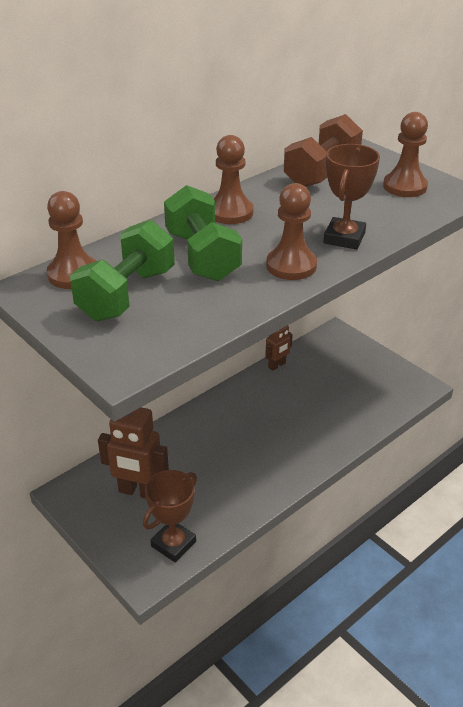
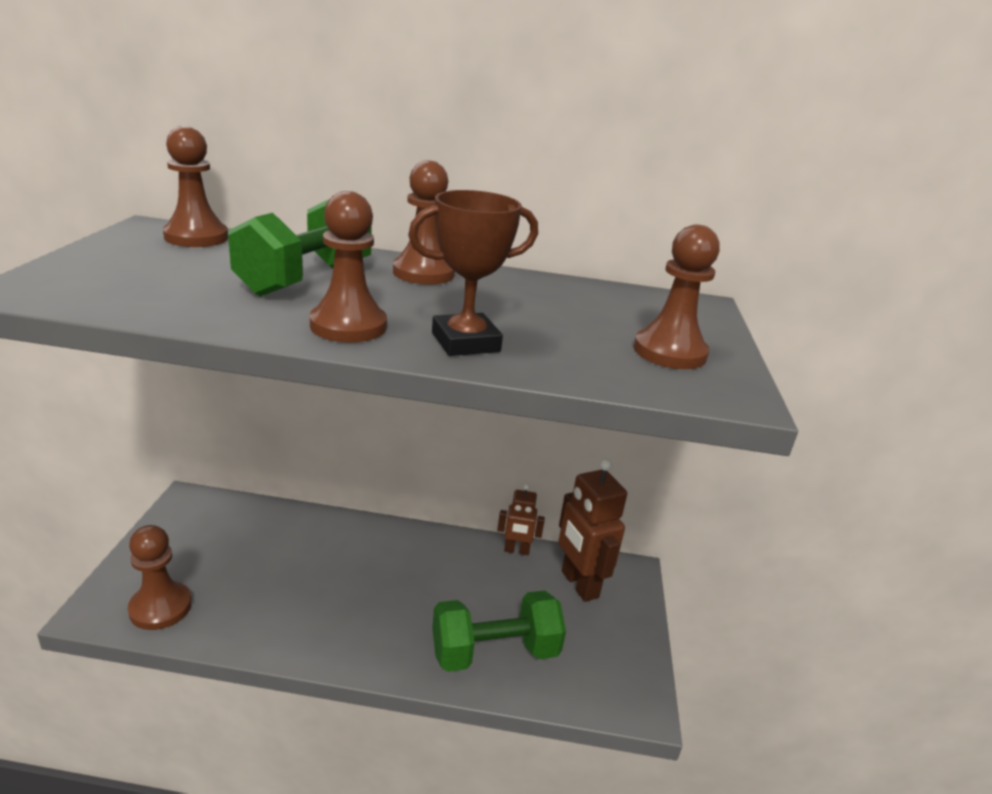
camera: 45 degrees right, 10 degrees down
green dumbbell [70,220,175,321] -> green dumbbell moved to [432,591,566,672]
brown robot [98,407,169,499] -> brown robot moved to [558,459,627,602]
brown trophy [143,470,197,563] -> brown pawn [128,525,192,630]
brown dumbbell [284,114,363,187] -> none

